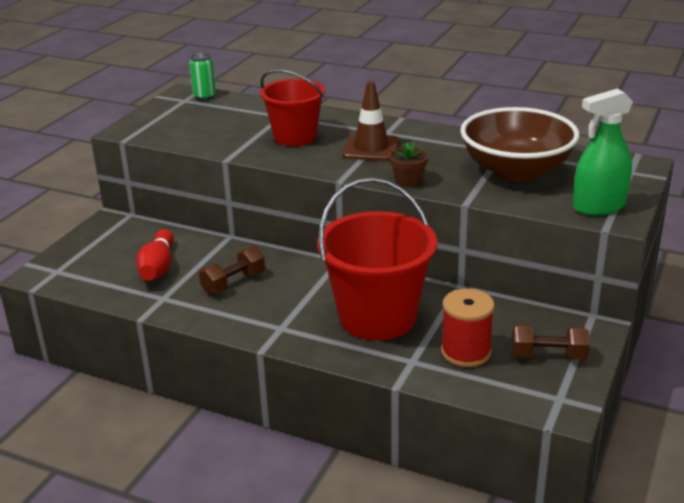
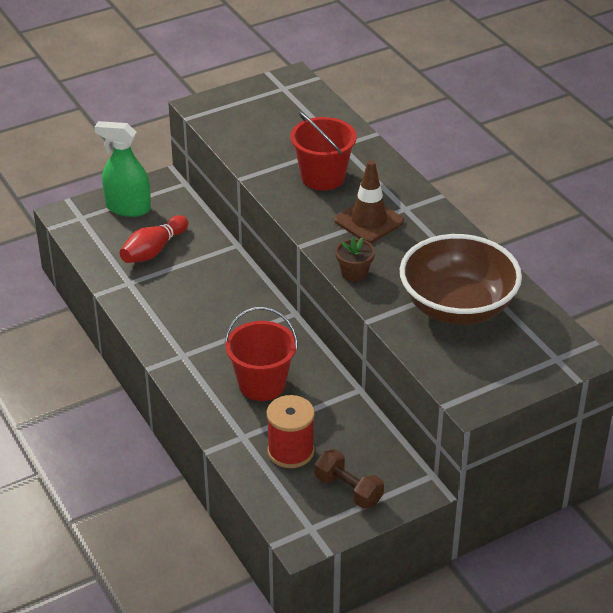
camera: 35 degrees right, 10 degrees up
green can [189,53,216,100] -> none
brown dumbbell [199,246,265,295] -> none
red bucket [317,178,437,340] -> red bucket [225,307,298,401], size x0.64
green spray bottle [573,88,633,215] -> green spray bottle moved to [94,121,151,217]

